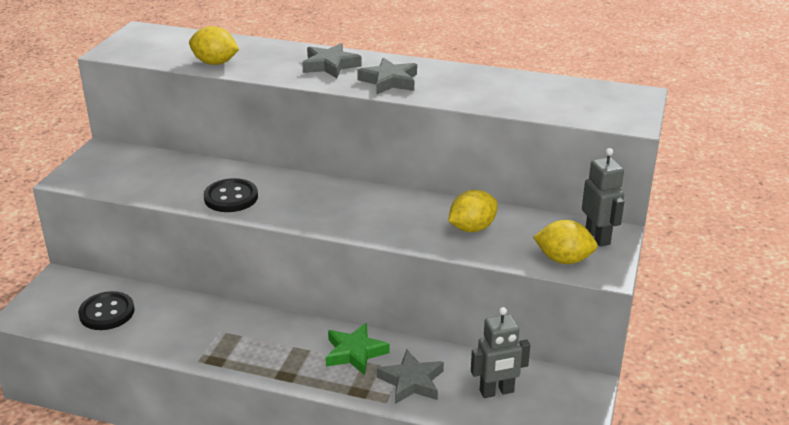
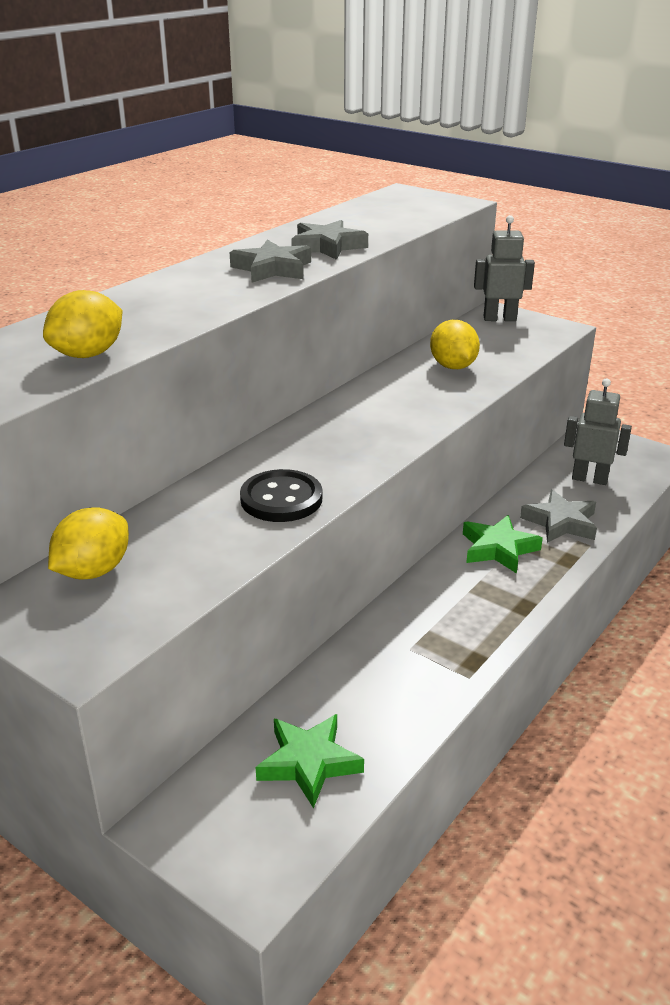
camera: 70 degrees left, 0 degrees up
black button [78,291,135,330] -> green star [256,714,364,808]
grey star [302,43,362,78] -> grey star moved to [291,220,368,260]
grey robot [471,307,530,398] -> grey robot turned 75 degrees counterclockwise [564,378,632,485]
yellow lemon [533,220,597,264] -> yellow lemon moved to [48,507,129,579]

